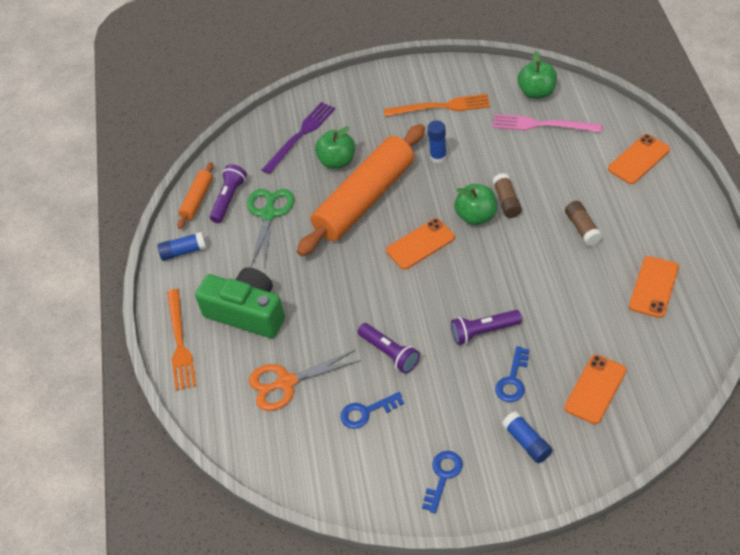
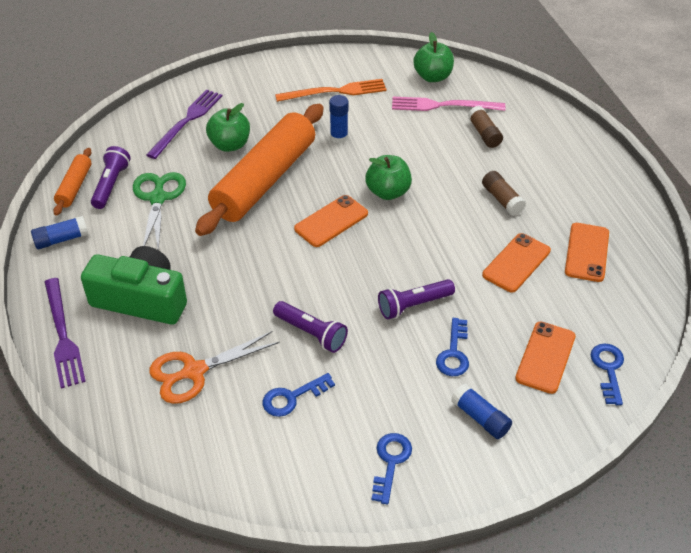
camera: 15 degrees left, 5 degrees down
orange fork [167,289,196,391] -> purple fork [44,278,86,389]
brown glue stick [493,173,522,218] -> brown glue stick moved to [468,106,503,148]
orange phone [608,134,670,184] -> orange phone moved to [482,233,551,293]
none -> blue key [591,343,624,405]

